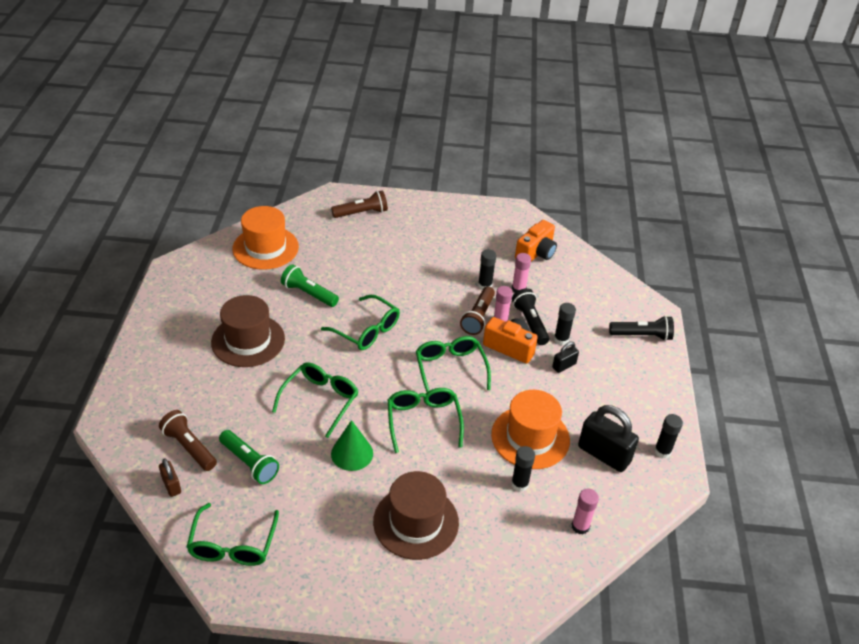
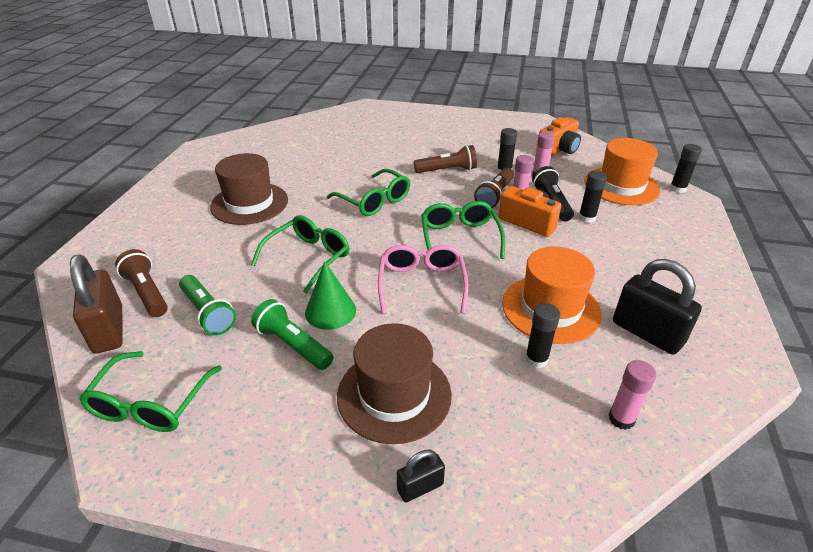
camera: 10 degrees right, 5 degrees down
brown padlock [159,458,181,497] -> brown padlock [70,254,123,354], size x1.93
orange hat [233,206,299,270] -> orange hat moved to [584,138,660,205]
green flashlight [281,264,339,307] -> green flashlight moved to [251,299,334,370]
brown flashlight [331,190,388,218] -> brown flashlight moved to [414,145,477,173]
green glasses [388,388,464,453] -> pink glasses [378,245,468,314]
black padlock [552,342,579,373] -> black padlock moved to [397,450,445,503]
black flashlight [609,316,674,341] -> none
black glue stick [654,414,683,458] -> black glue stick moved to [670,144,702,193]

